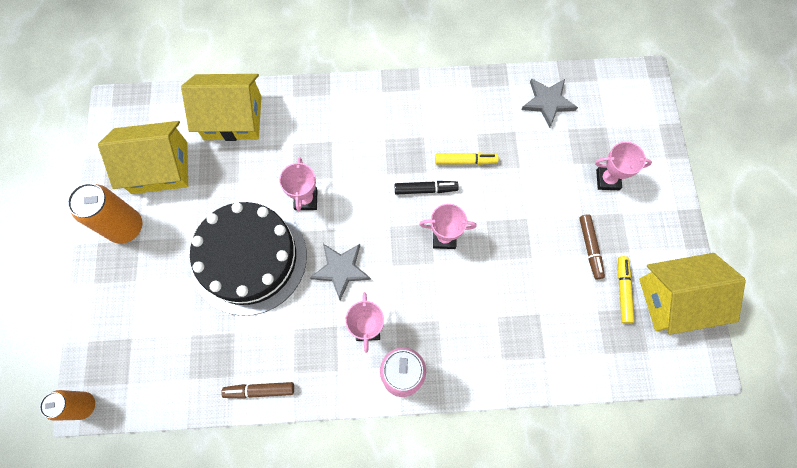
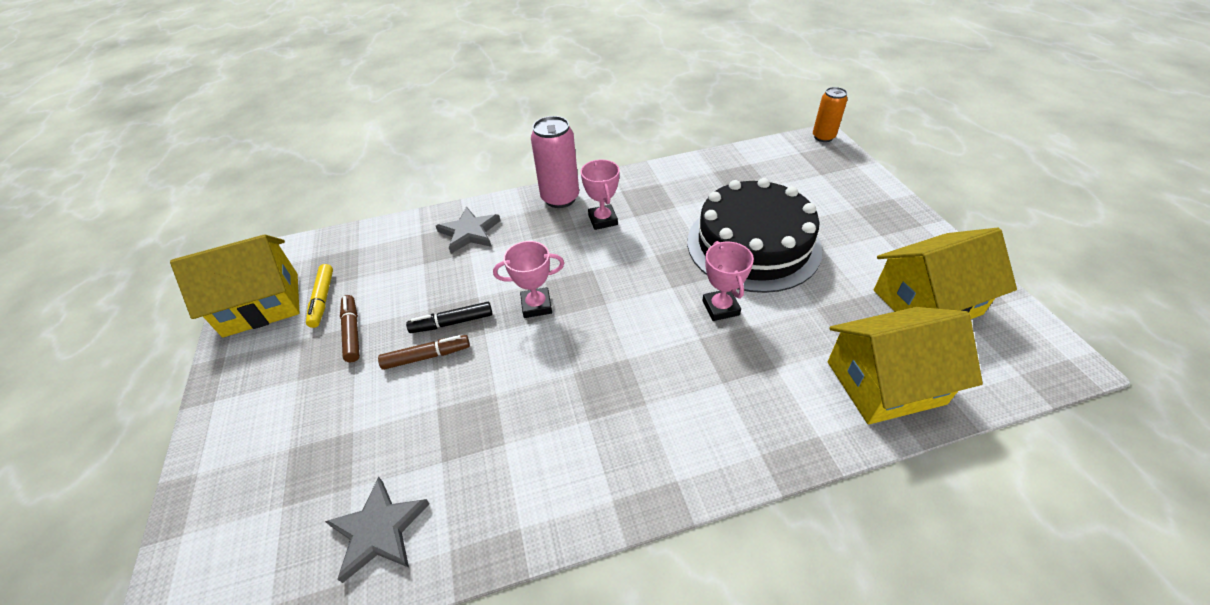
camera: 170 degrees right, 25 degrees down
orange can [67,183,142,244] -> none
brown marker [221,382,294,399] -> brown marker moved to [378,335,470,370]
grey star [310,244,371,300] -> grey star moved to [436,207,501,254]
black marker [394,181,459,195] -> black marker moved to [406,302,492,333]
yellow marker [435,152,499,165] -> none
pink trophy [595,142,652,190] -> none

